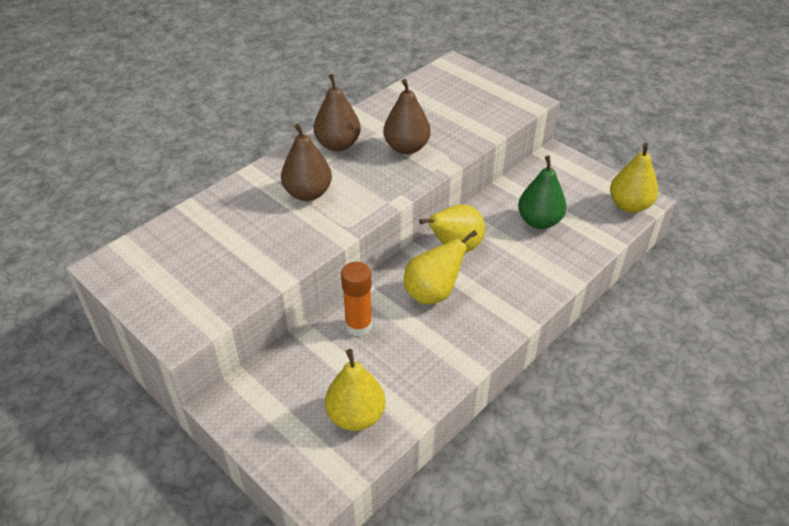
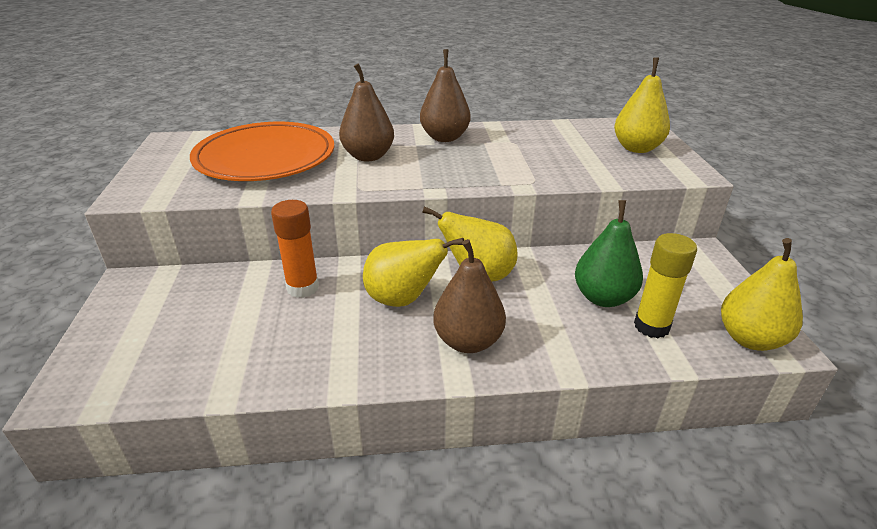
camera: 40 degrees right, 10 degrees down
yellow pear [325,349,385,431] -> yellow pear moved to [614,57,670,153]
brown pear [383,79,431,154] -> brown pear moved to [433,239,506,353]
none -> orange plate [190,122,334,181]
none -> yellow glue stick [634,233,697,338]

